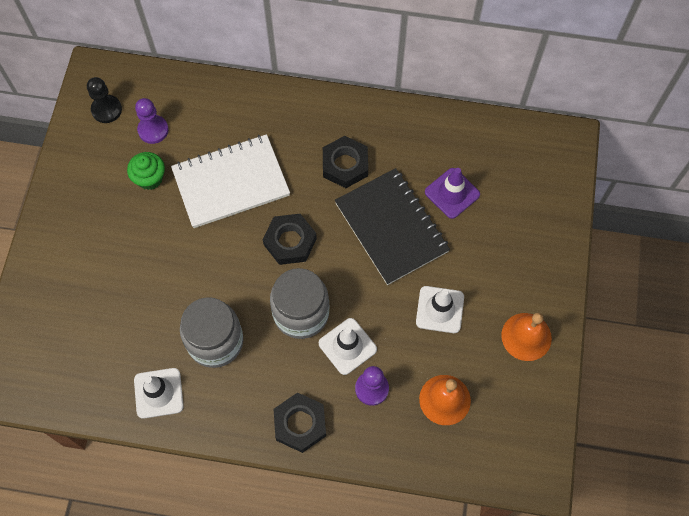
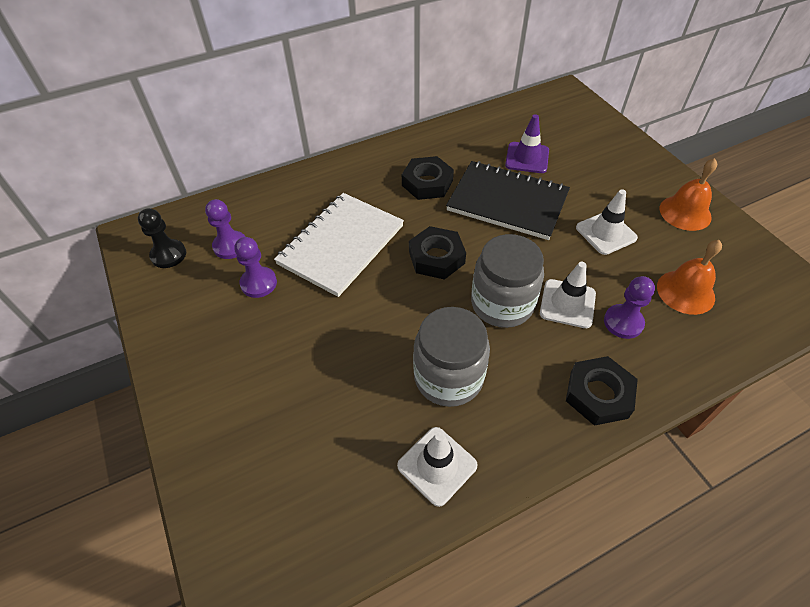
camera: 35 degrees left, 15 degrees down
green cupcake [127,152,165,190] -> purple pawn [234,237,277,298]

